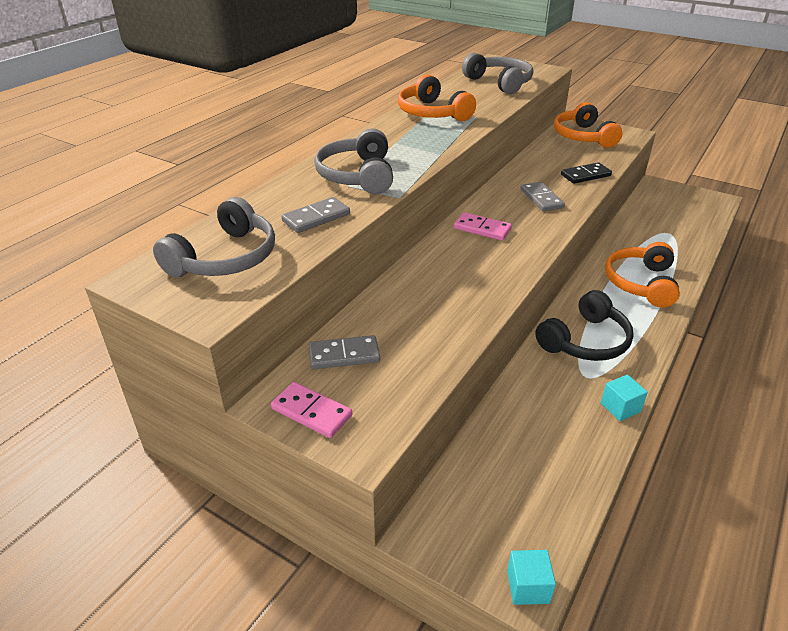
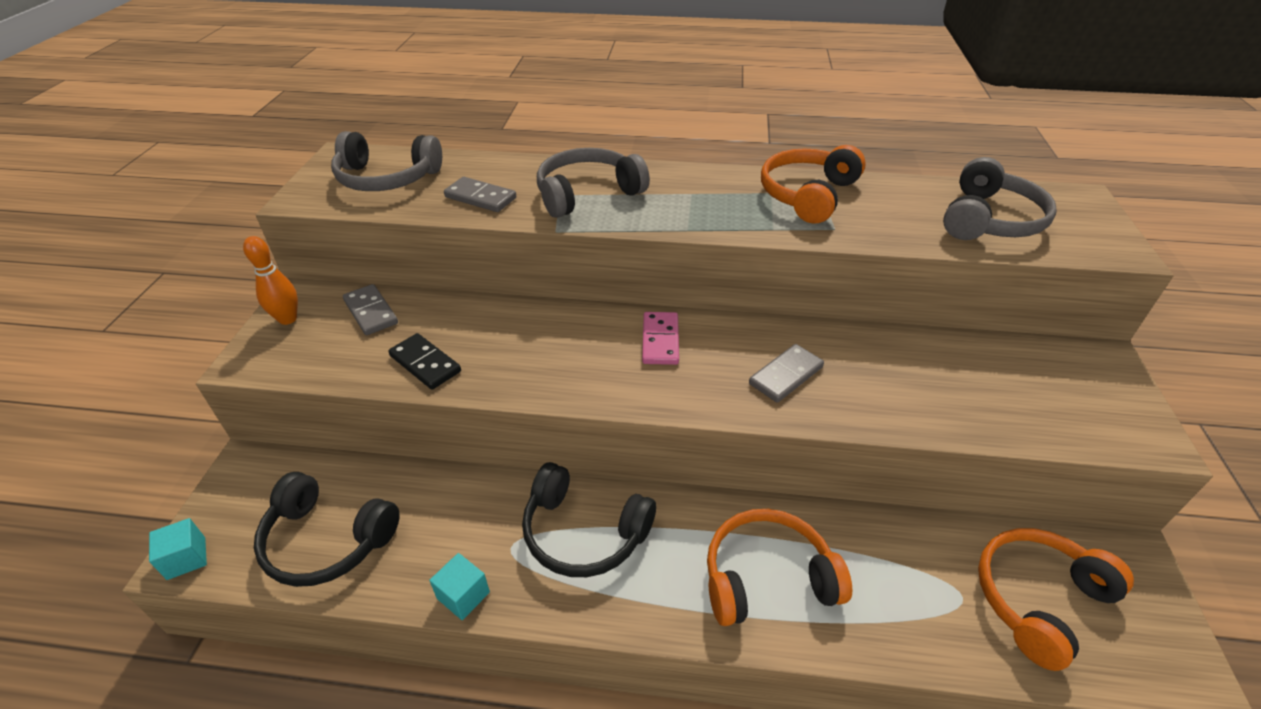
camera: 65 degrees right, 5 degrees up
pink domino [271,382,352,438] -> orange bowling pin [243,236,298,325]
orange headphones [554,102,622,148] -> orange headphones moved to [978,528,1134,671]
black domino [561,162,612,184] -> black domino moved to [388,333,461,390]
none -> black headphones [254,472,400,587]

